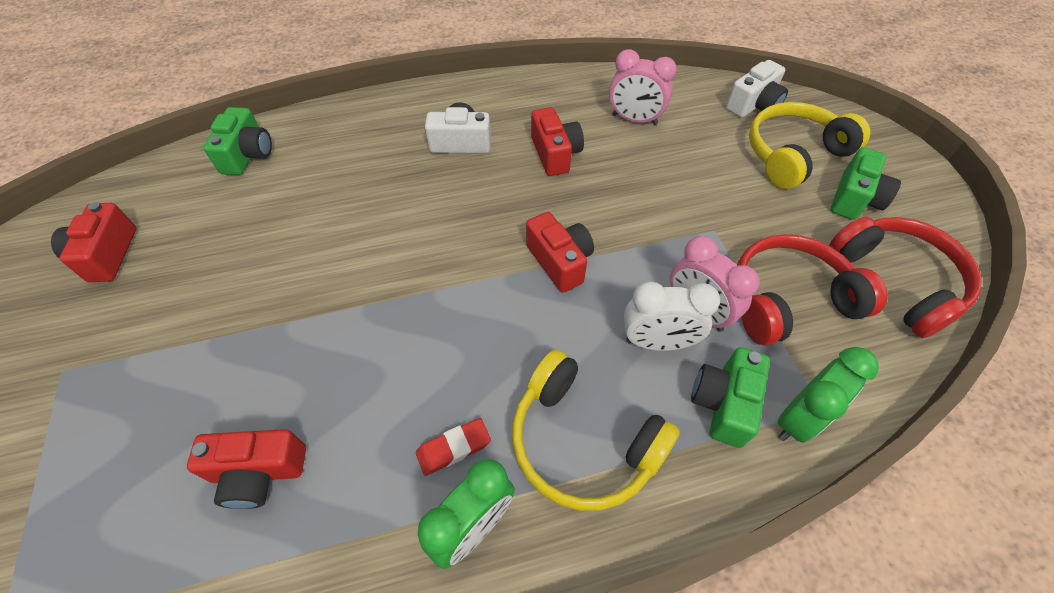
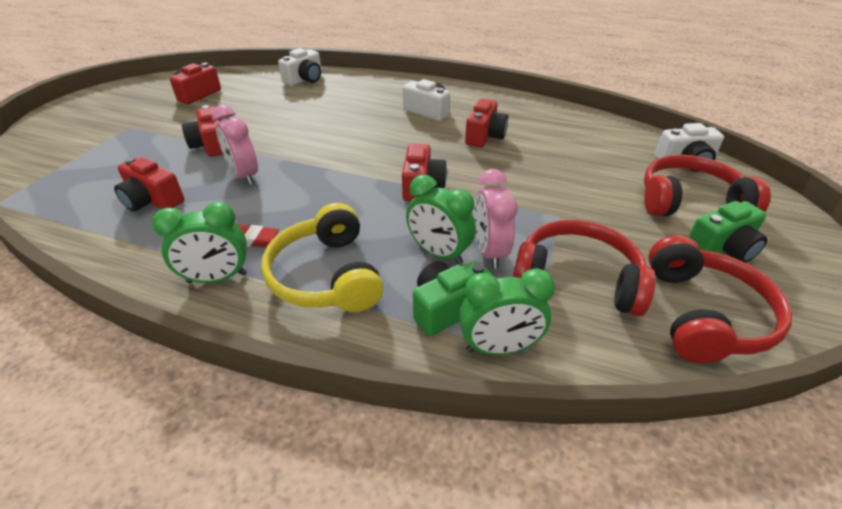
camera: 35 degrees right, 15 degrees down
green camera [204,107,272,175] -> white camera [278,48,322,86]
pink clock [609,49,677,125] -> pink clock moved to [212,105,258,185]
white clock [624,281,720,351] -> green clock [406,175,476,264]
yellow headphones [749,102,871,189] -> red headphones [644,155,771,216]
none -> red camera [182,105,223,157]

